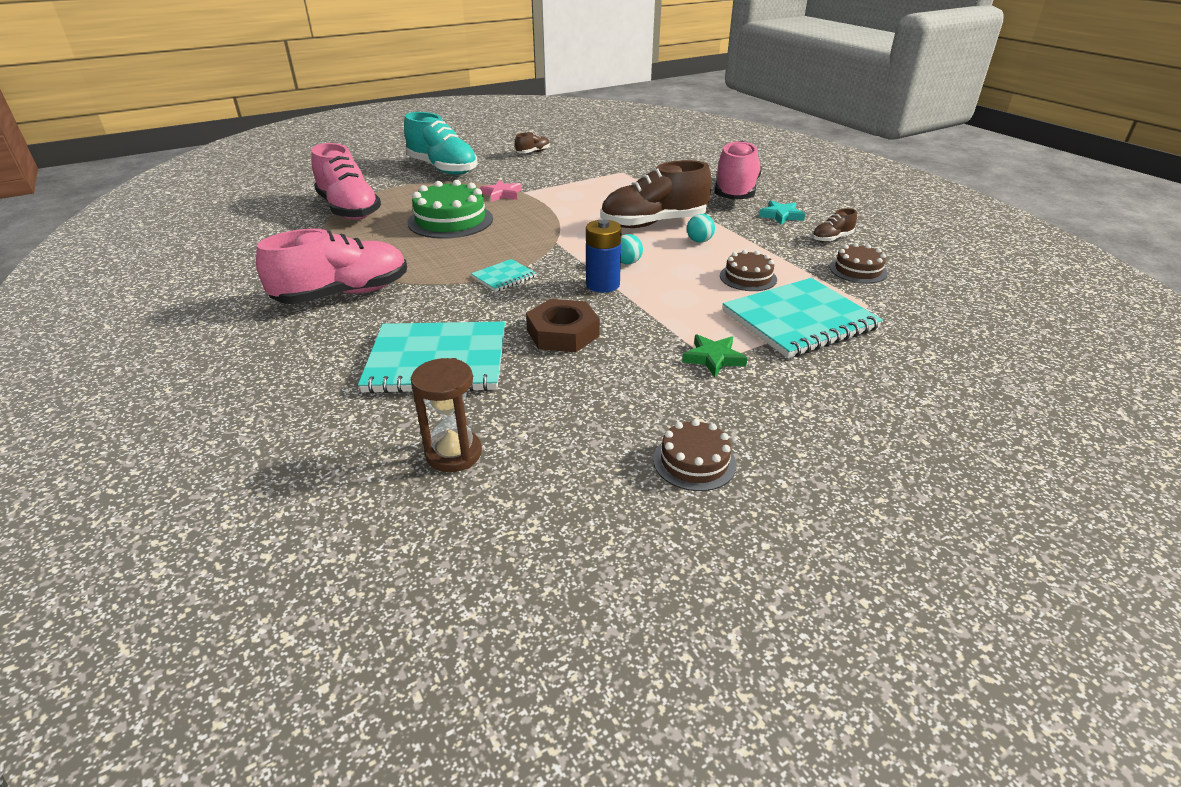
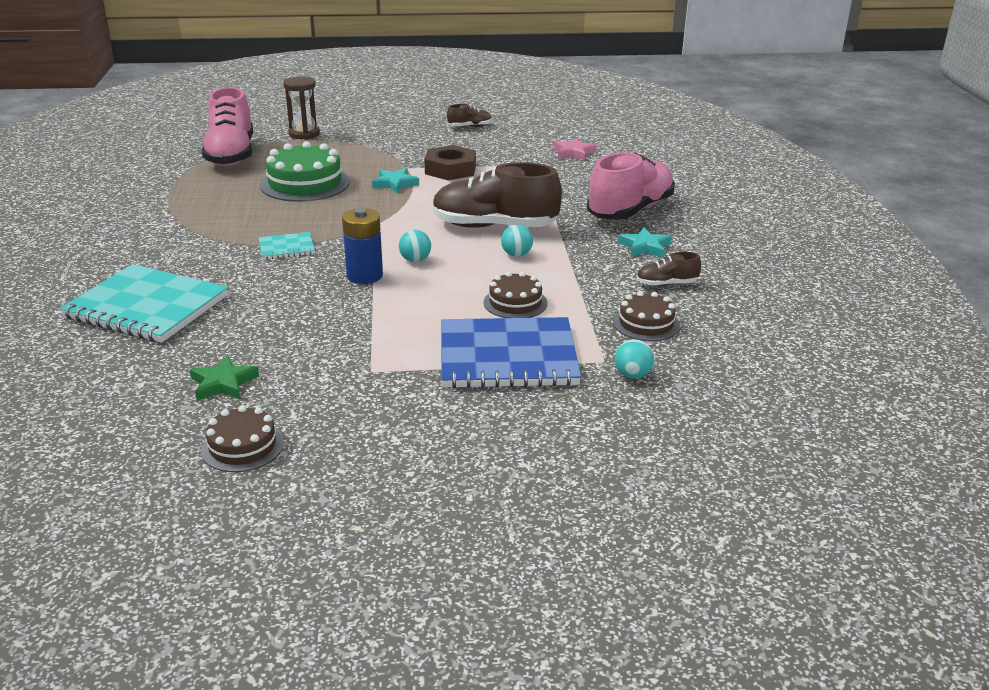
camera: 25 degrees right, 5 degrees down
pink shoe [256,229,407,304] -> none
turquoise shoe [404,112,478,175] -> none
brown hourglass [411,358,482,472] -> brown hourglass moved to [283,76,320,140]
pink star [480,180,521,202] -> pink star moved to [554,138,597,161]
brown nut [526,299,600,352] -> brown nut moved to [424,145,476,180]
green star [682,334,748,377] -> green star moved to [189,355,259,401]
turquoise notebook [723,278,883,358] -> blue notebook [441,317,581,388]
none -> turquoise star [372,168,419,194]
none -> turquoise ball [615,339,654,379]

